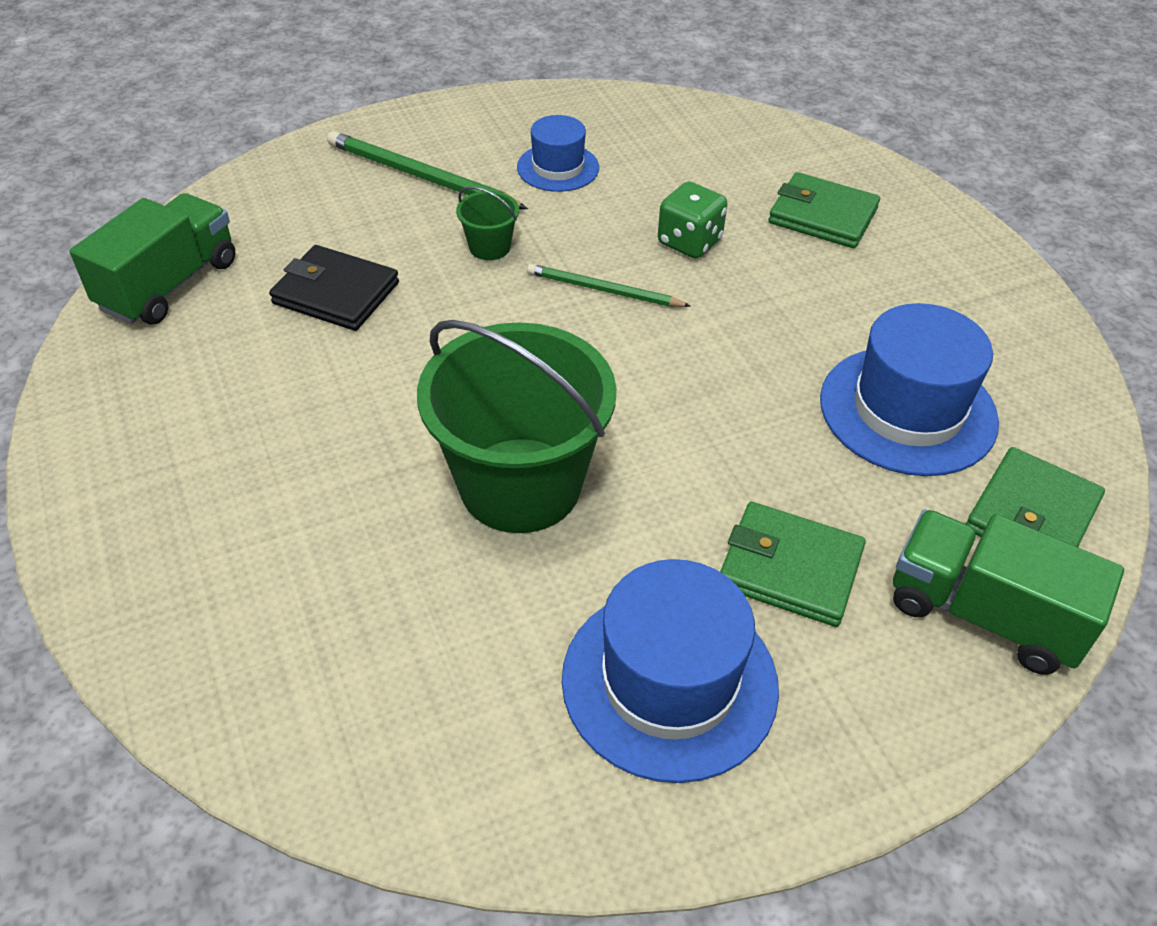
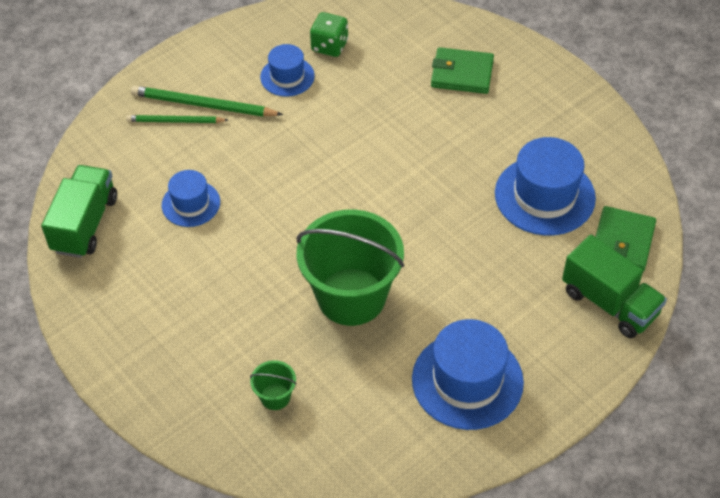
camera: 15 degrees left, 5 degrees up
black wallet [269,245,399,331] -> blue hat [162,170,220,227]
green bucket [456,186,519,260] -> green bucket moved to [250,360,297,410]
green pencil [527,264,690,307] -> green pencil moved to [126,115,228,123]
green dice [658,182,727,258] -> green dice moved to [310,12,348,57]
green wallet [720,502,866,627] -> none
green truck [893,509,1124,675] -> green truck turned 150 degrees counterclockwise [562,235,667,338]

